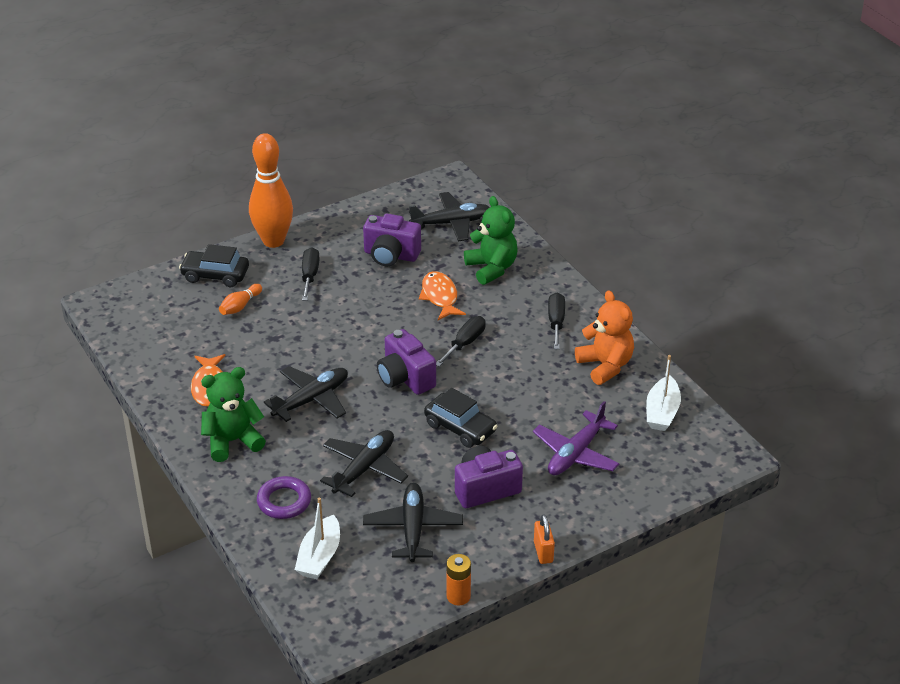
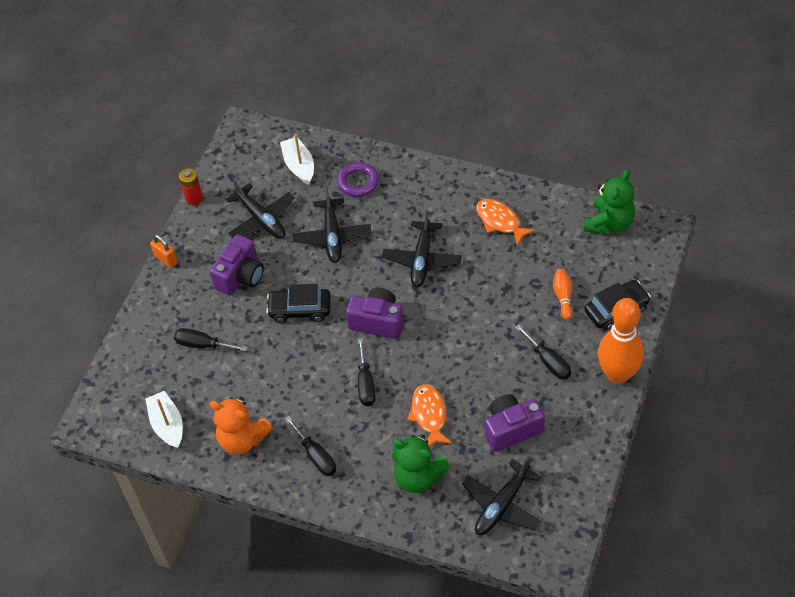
camera: 145 degrees right, 15 degrees up
green teddy bear [201,367,266,462] -> green teddy bear moved to [584,170,635,235]
orange fish [419,271,466,320] -> orange fish turned 135 degrees counterclockwise [407,384,452,446]
orange battery [446,554,471,606] -> red battery [179,168,203,205]
purple plane [533,401,619,475] -> black screwdriver [174,328,248,352]

